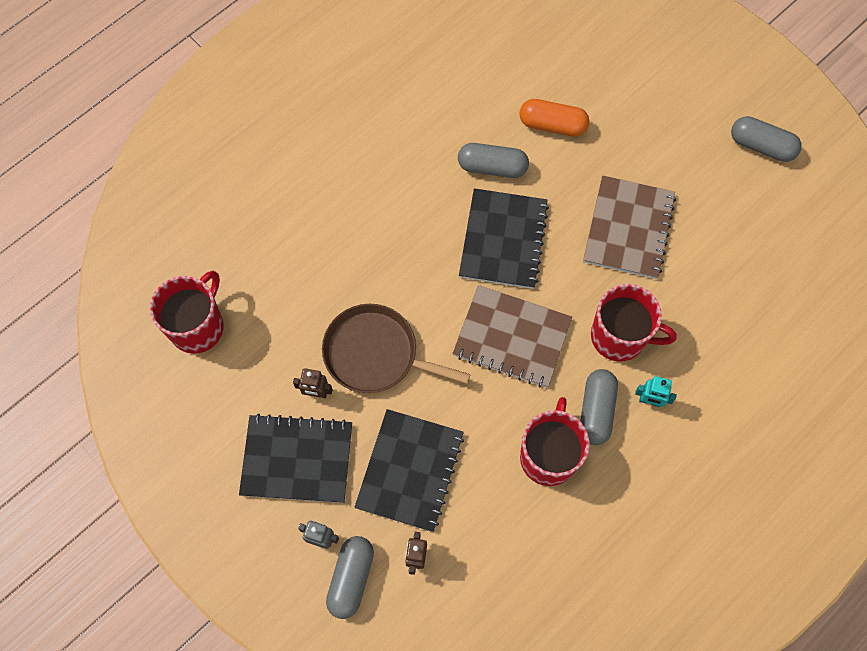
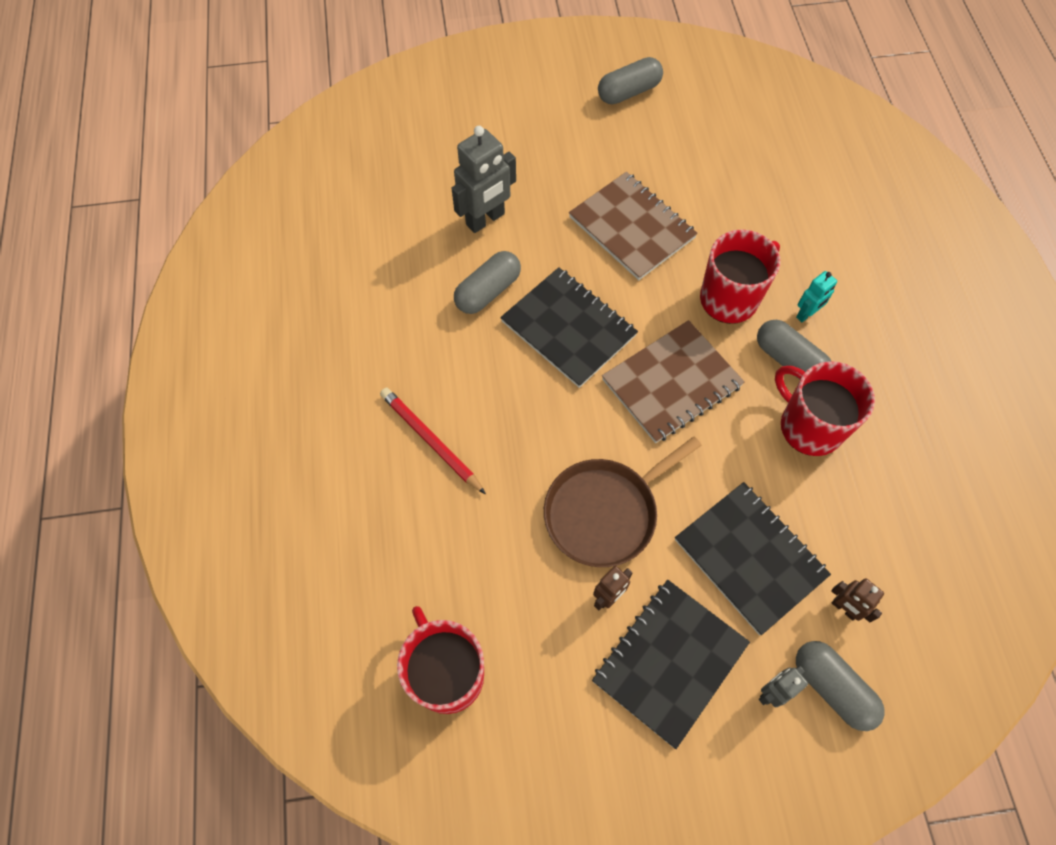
camera: 55 degrees left, 5 degrees down
orange capsule [520,99,589,137] -> grey robot [452,126,516,233]
none -> red pencil [380,387,486,494]

